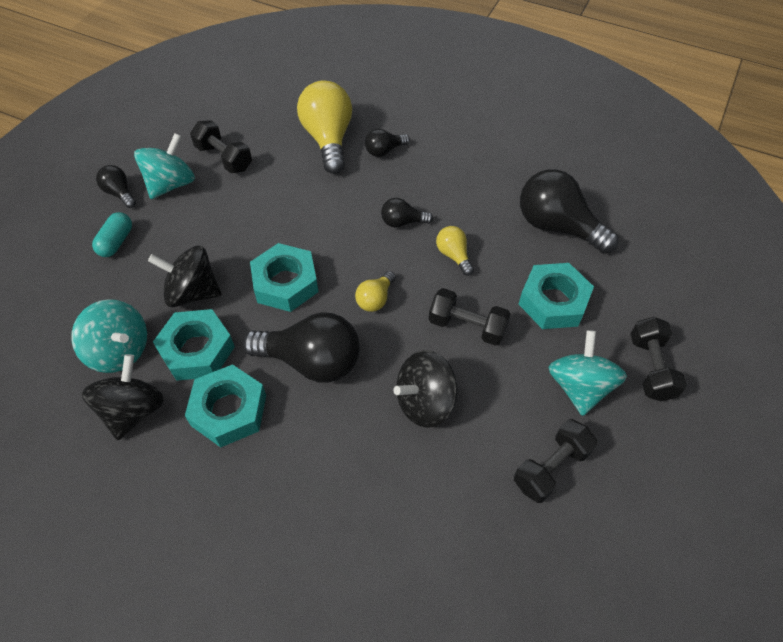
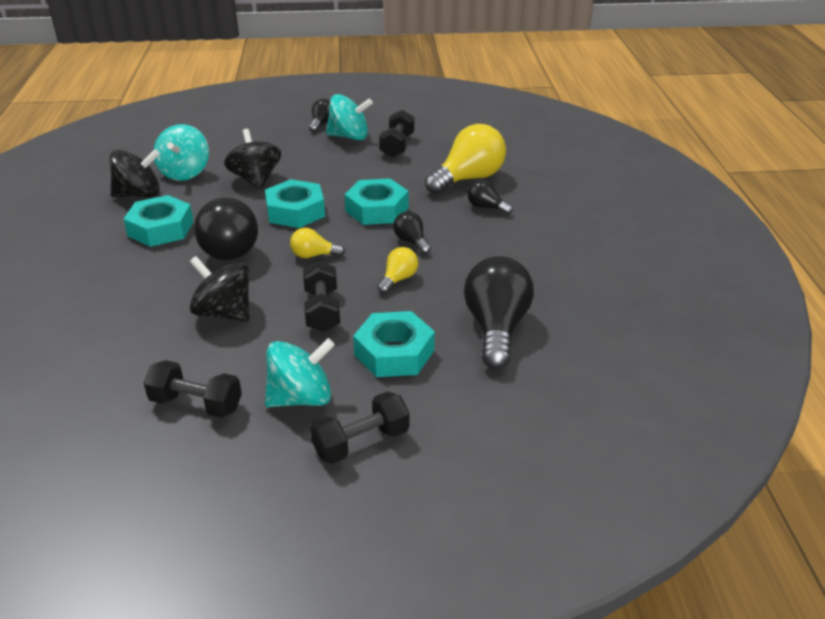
camera: 60 degrees right, 20 degrees down
turquoise capsule [92,212,132,257] -> none
turquoise nut [153,309,235,381] -> turquoise nut moved to [345,178,408,225]

